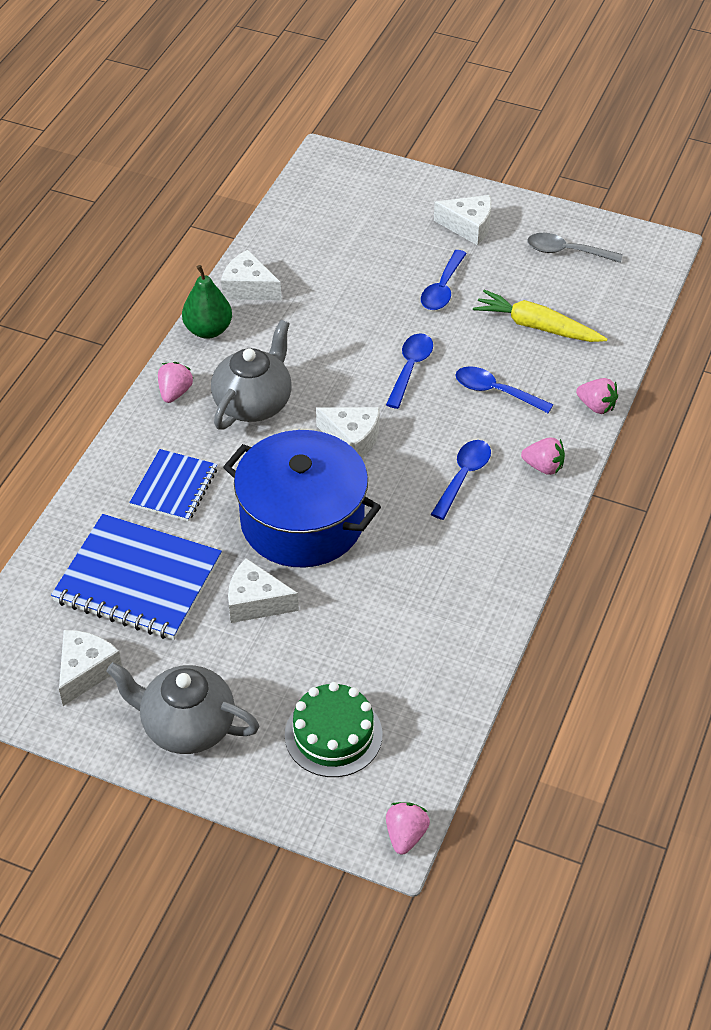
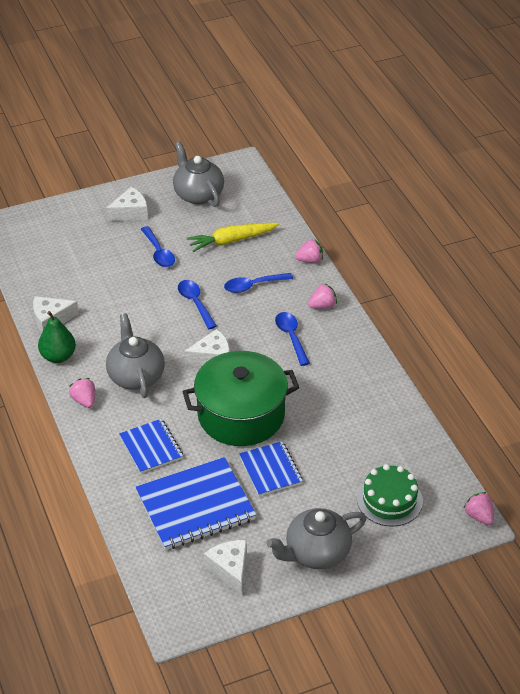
camera: 45 degrees left, 5 degrees down
blue pot [223,430,381,568] -> green pot [182,351,299,446]
white cheese [228,558,299,623] -> blue notebook [239,441,303,496]
grey spoon [527,233,623,263] -> grey teapot [173,141,224,207]

